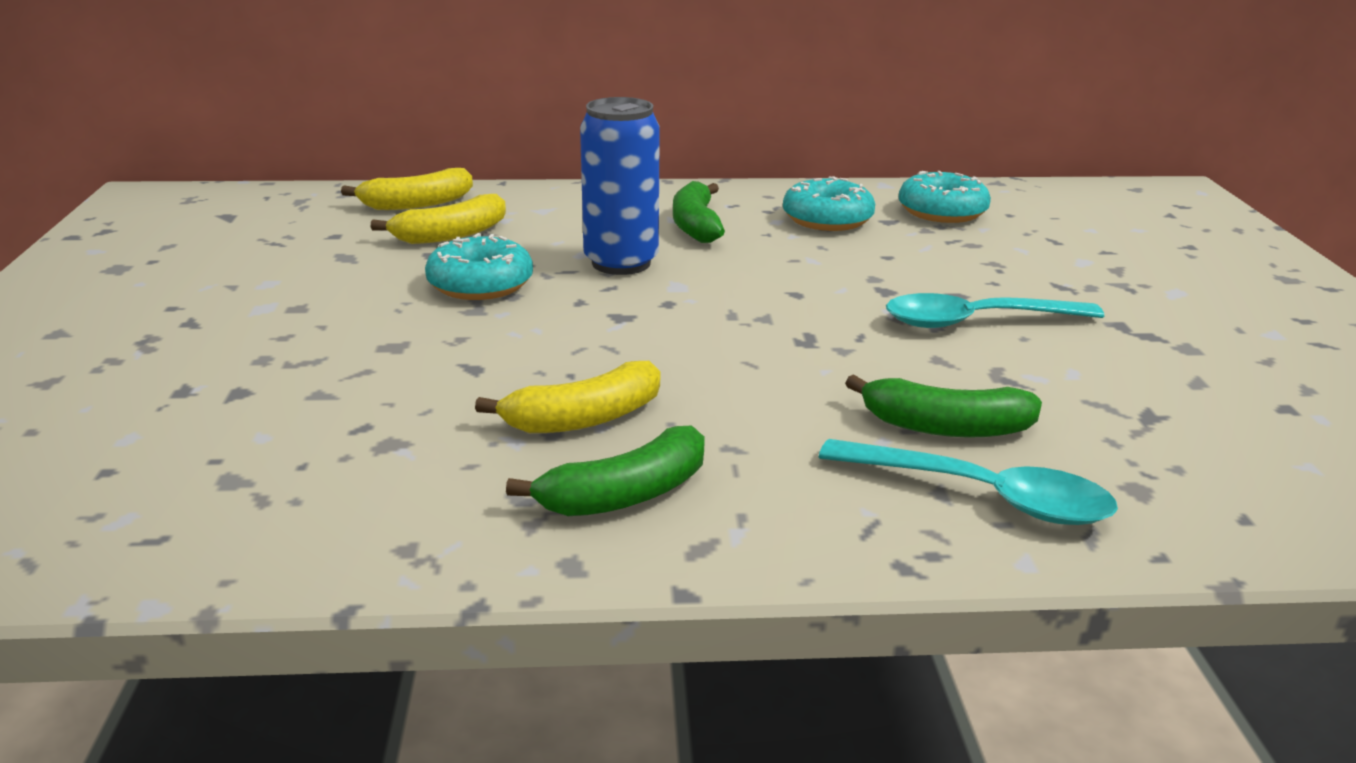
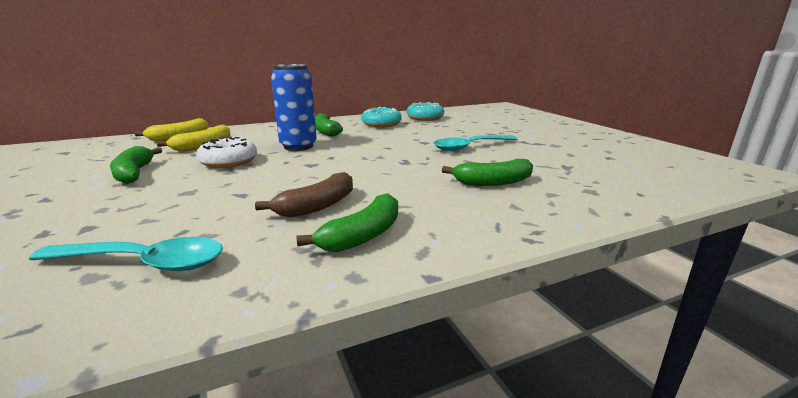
camera: 20 degrees left, 5 degrees down
turquoise donut [425,233,533,300] -> white donut [196,137,257,168]
yellow banana [475,361,660,433] -> brown banana [255,172,353,217]
turquoise spoon [819,439,1118,525] -> turquoise spoon moved to [29,237,223,271]
none -> green banana [110,146,162,184]

